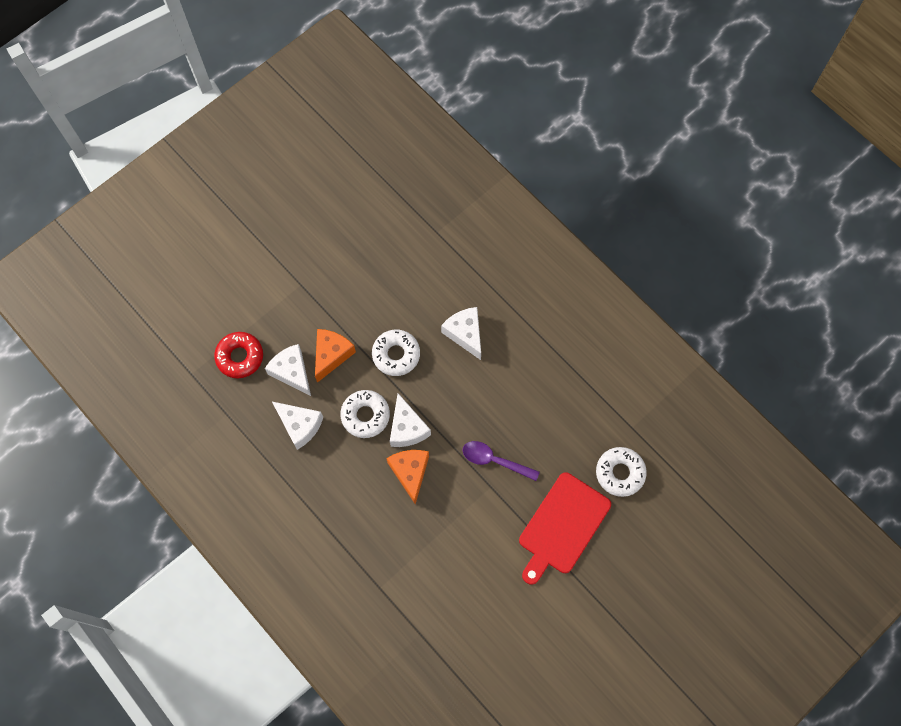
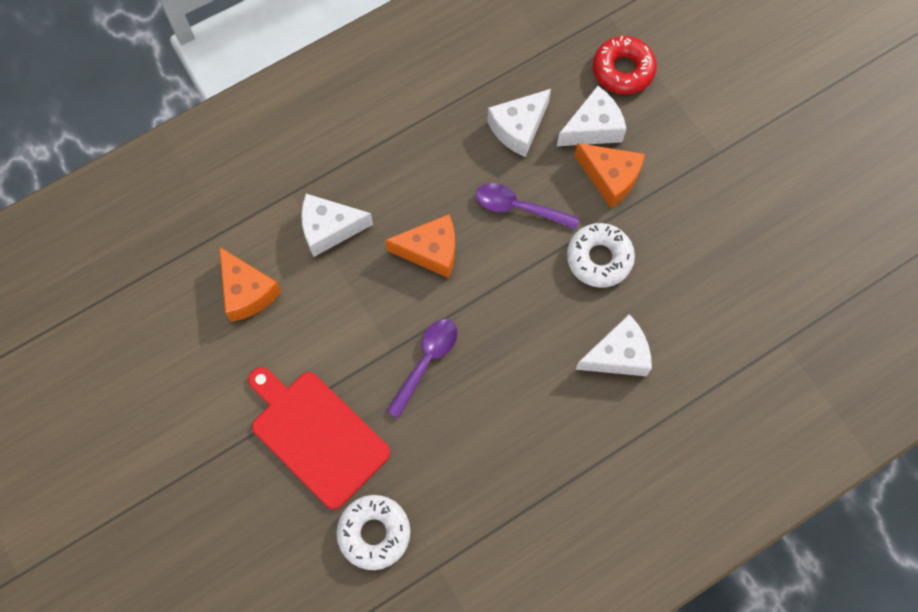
camera: 100 degrees right, 0 degrees up
white donut [341,390,390,438] -> purple spoon [476,183,580,230]
white cheese [390,393,431,447] -> white cheese moved to [301,194,373,257]
none -> orange cheese [219,247,282,322]

